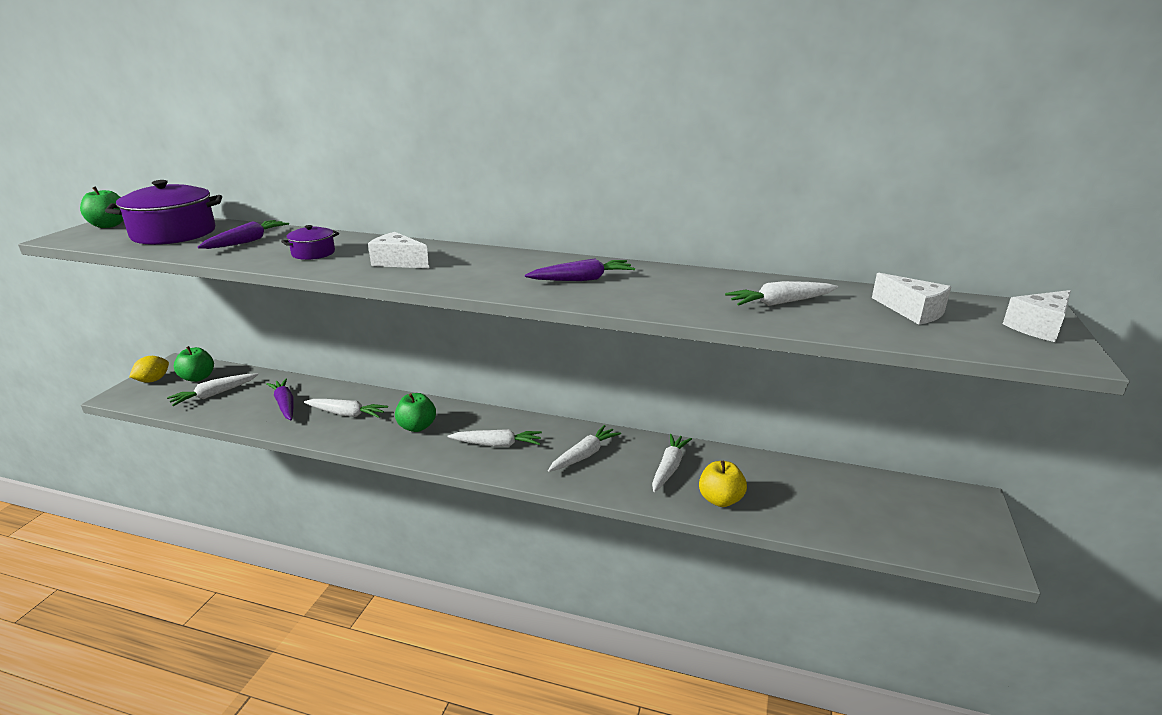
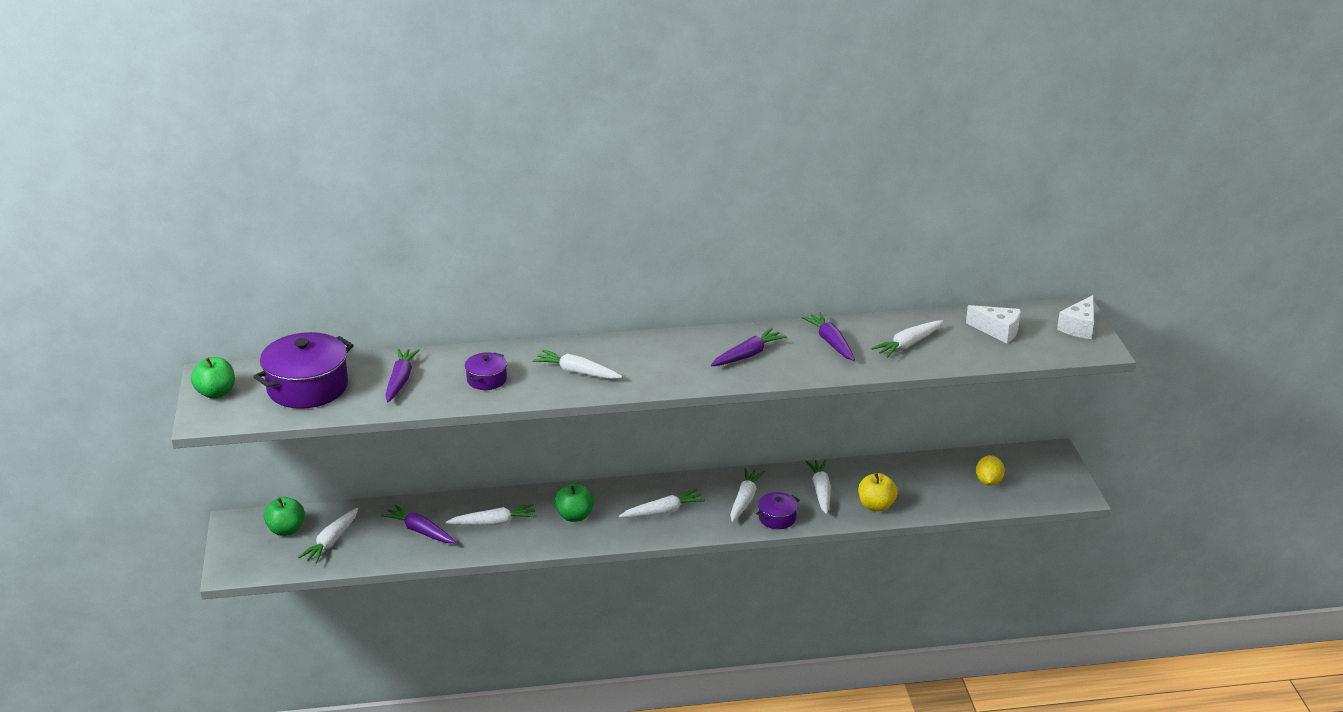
camera: 25 degrees left, 5 degrees up
yellow lemon [129,356,169,383] -> yellow lemon moved to [976,455,1005,485]
white cheese [368,232,429,268] -> white carrot [533,350,622,379]
none -> purple pot [756,492,799,529]
none -> purple carrot [802,312,855,361]

